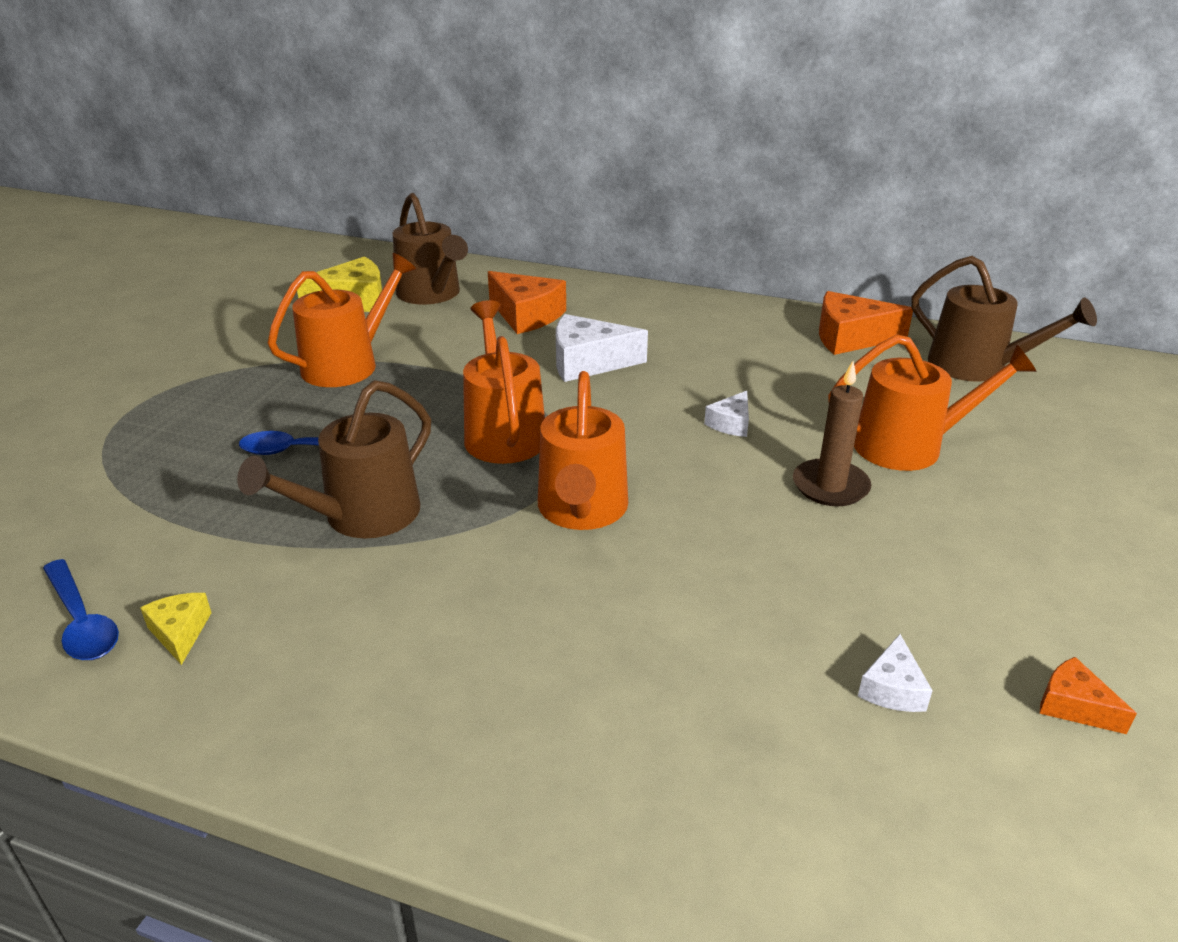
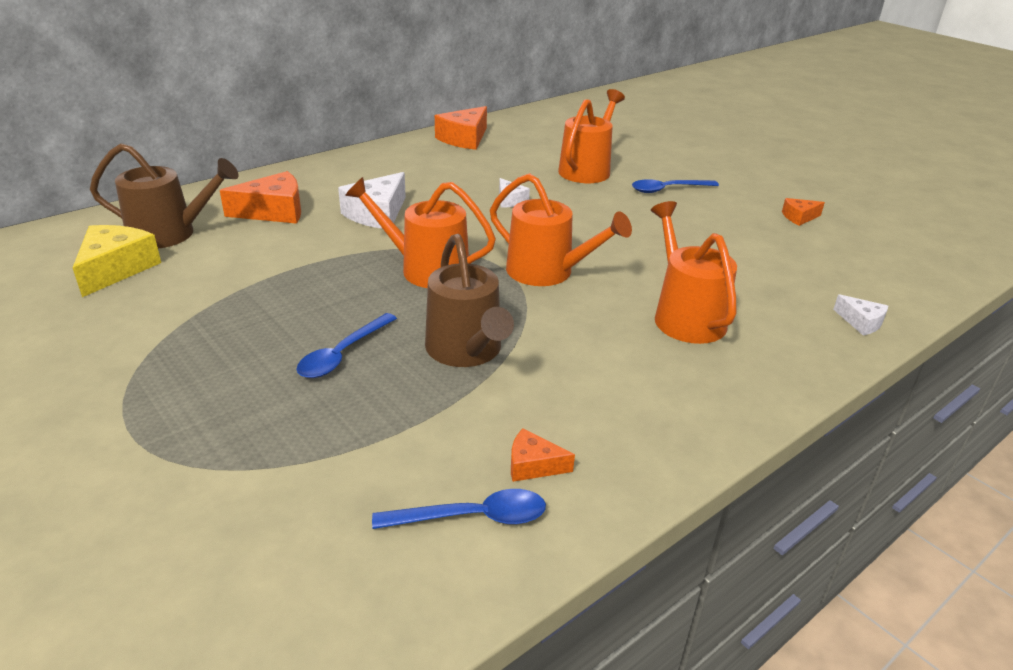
camera: 60 degrees left, 0 degrees up
yellow cheese [140,593,211,665] -> orange cheese [511,429,575,482]
orange watering can [268,253,416,387] -> orange watering can moved to [651,201,737,344]
brown candle [793,361,871,506] -> none
white cheese [858,634,933,712] -> white cheese moved to [833,294,888,335]
brown watering can [911,256,1097,382] -> none
none -> blue spoon [632,179,719,193]

